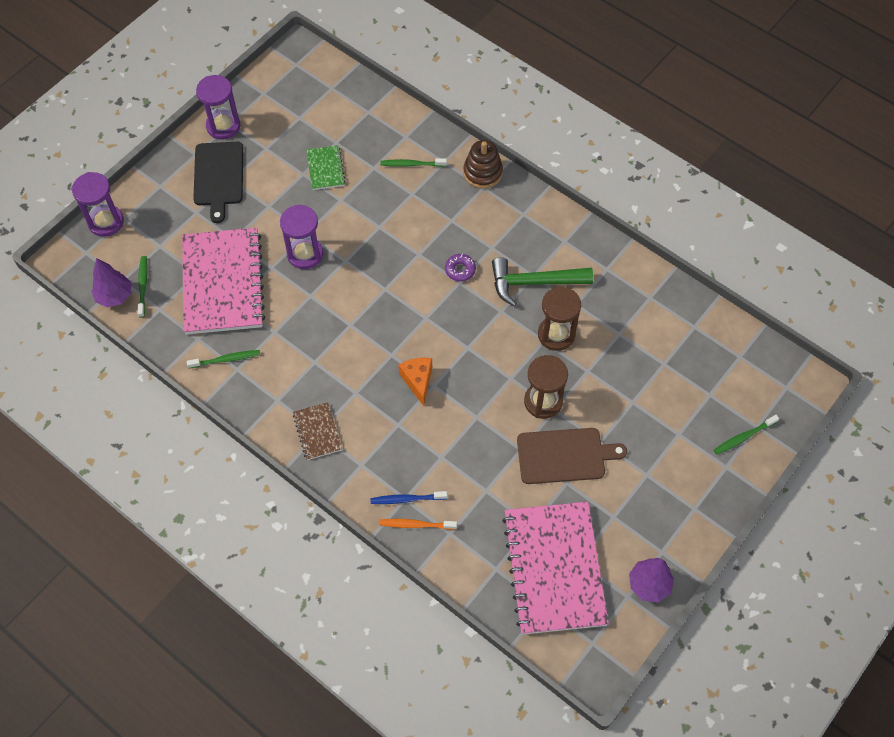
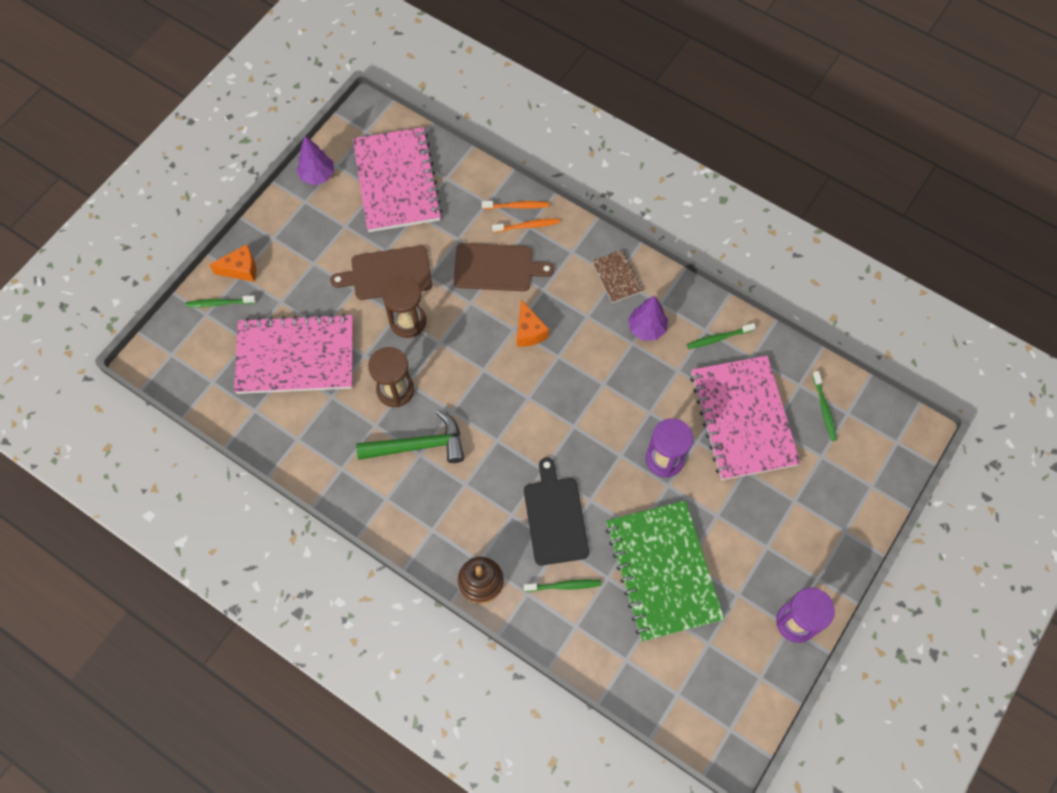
camera: 175 degrees right, 5 degrees up
purple hourglass [72,172,124,237] -> none
purple tree [91,258,131,307] -> purple tree moved to [628,295,668,340]
black cutting board [193,142,243,223] -> black cutting board moved to [524,458,589,565]
green notebook [306,145,346,190] -> green notebook [606,500,725,642], size x2.23
blue toothbrush [370,491,447,504] -> orange toothbrush [492,218,560,233]
purple donut [445,253,476,281] -> none
green toothbrush [714,415,779,455] -> green toothbrush turned 150 degrees counterclockwise [185,295,256,307]
none -> orange cheese [209,244,256,282]
none -> pink notebook [234,313,353,394]
none -> brown cutting board [453,243,554,291]

